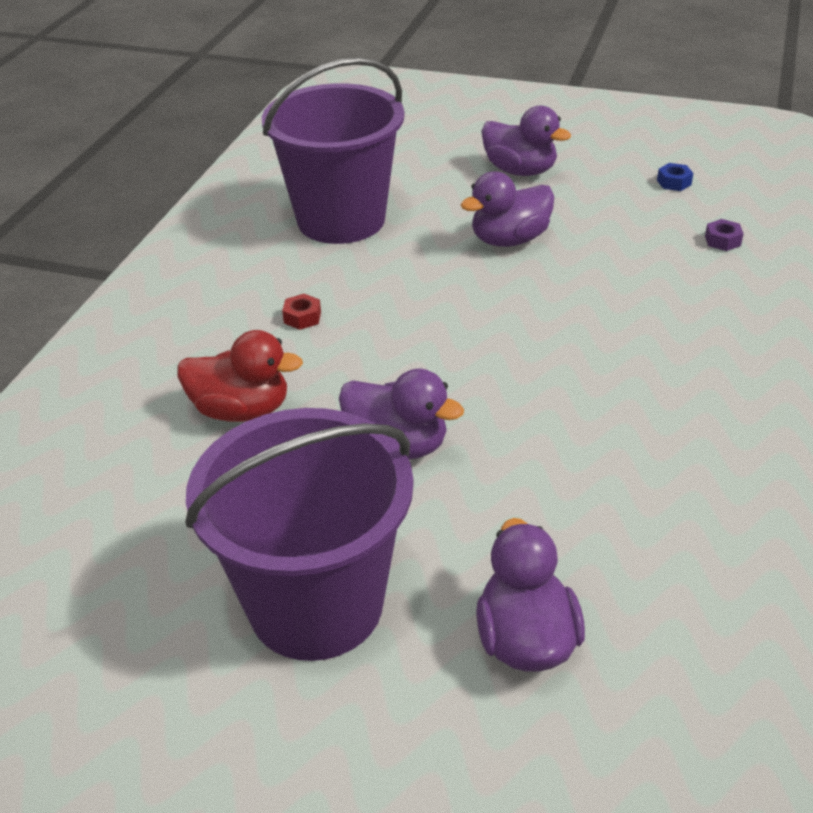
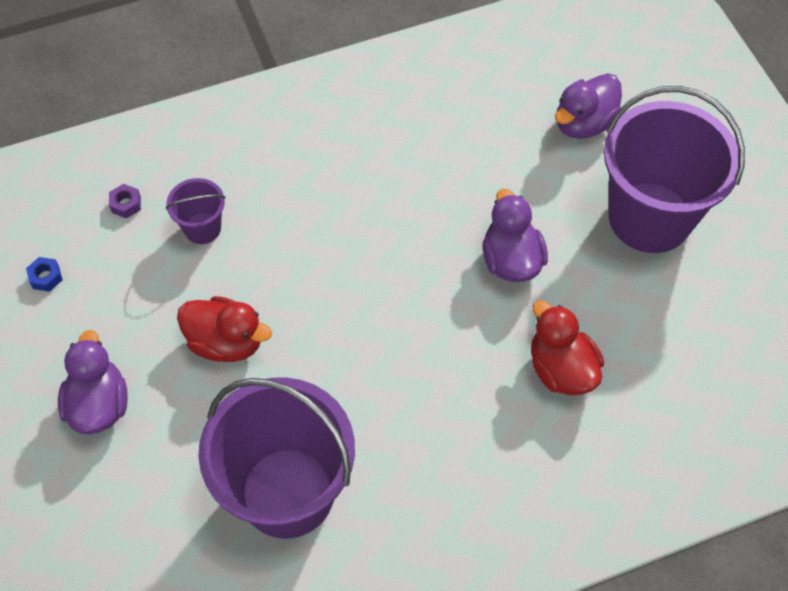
camera: 130 degrees left, 20 degrees up
red nut [282,294,321,330] -> none
purple duck [460,171,554,247] -> red duck [177,296,272,362]
none -> purple bucket [166,178,226,244]

